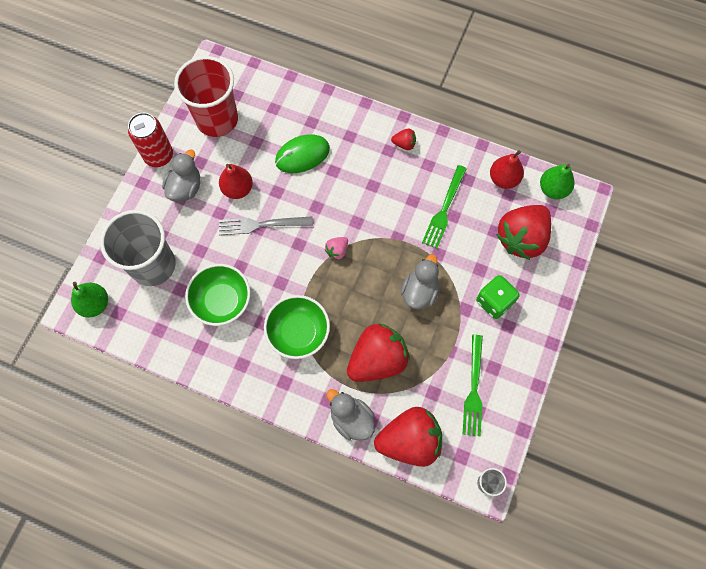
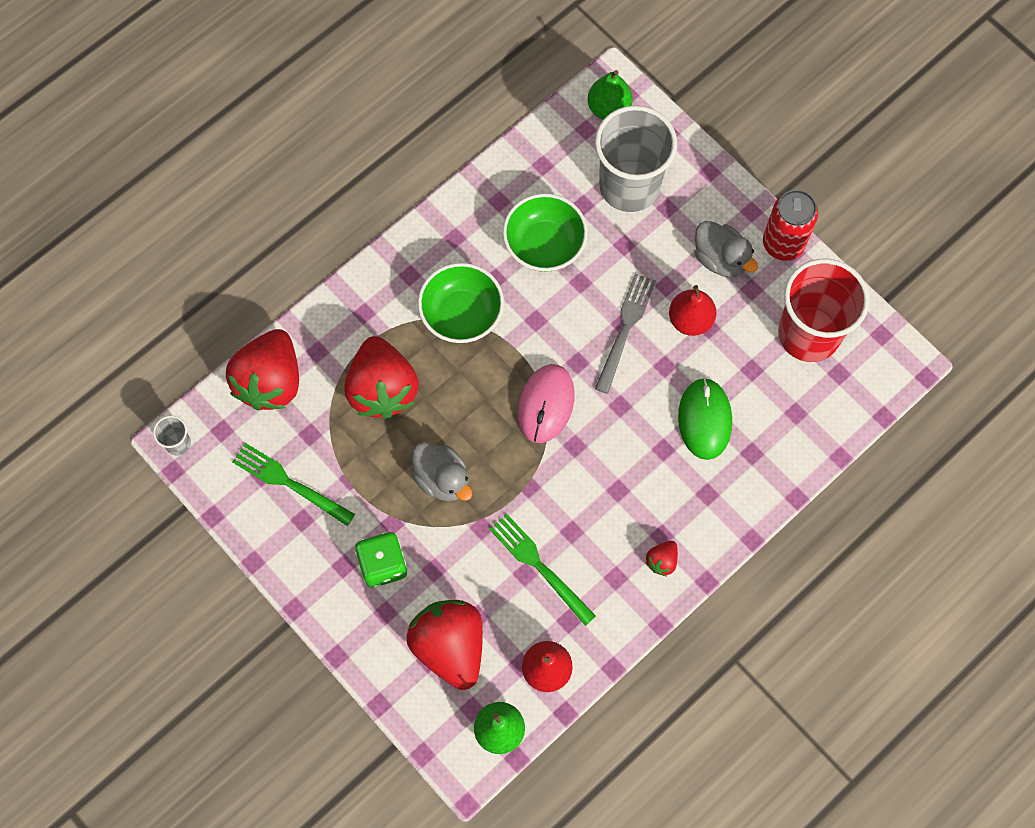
camera: 115 degrees right, 0 degrees up
pink strawberry [325,237,348,260] -> pink mouse [518,364,575,443]
grey duck [327,389,375,441] -> none

